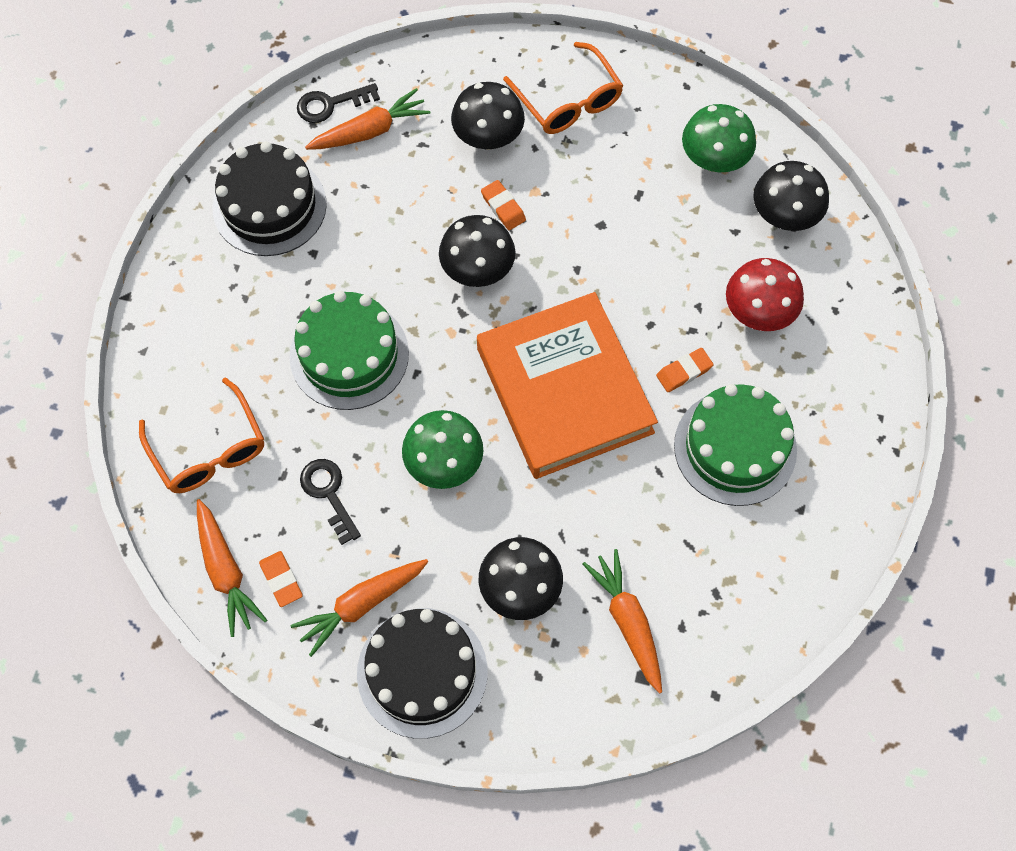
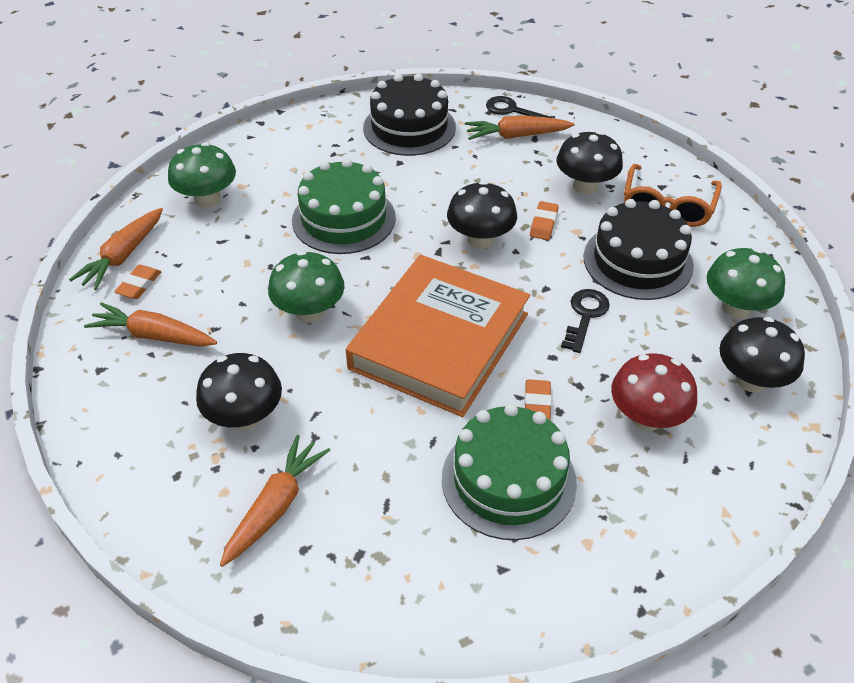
camera: 50 degrees right, 20 degrees down
orange glasses [139,378,264,493] -> green mushroom [168,142,236,208]
black key [300,459,361,545] -> black key moved to [561,289,610,353]
orange carrot [305,88,430,150] -> orange carrot turned 150 degrees clockwise [465,115,575,140]
black cake [357,608,487,739] -> black cake moved to [584,199,694,300]
orange eraser [656,348,714,392] -> orange eraser turned 75 degrees clockwise [524,379,552,420]

